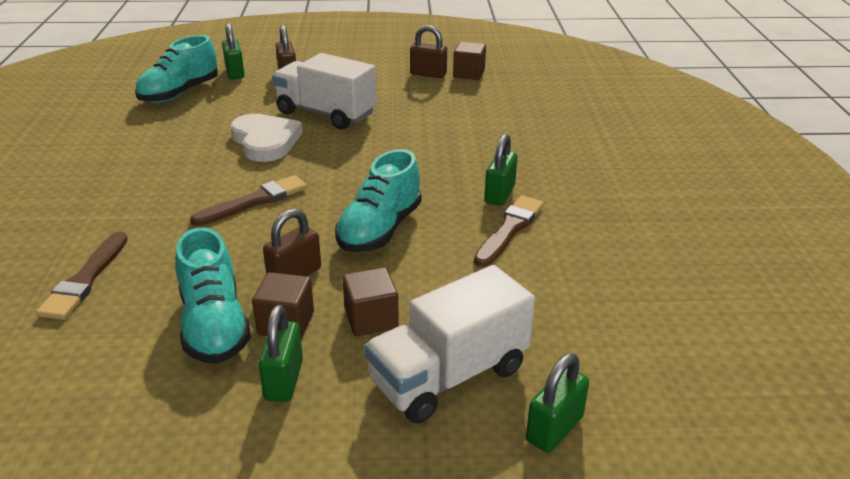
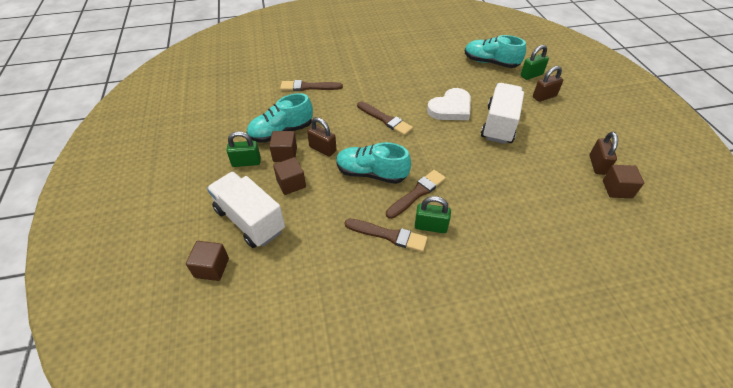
camera: 80 degrees right, 15 degrees up
green padlock [526,353,589,453] -> brown cube [186,241,229,281]
none -> brown brush [386,170,446,219]

